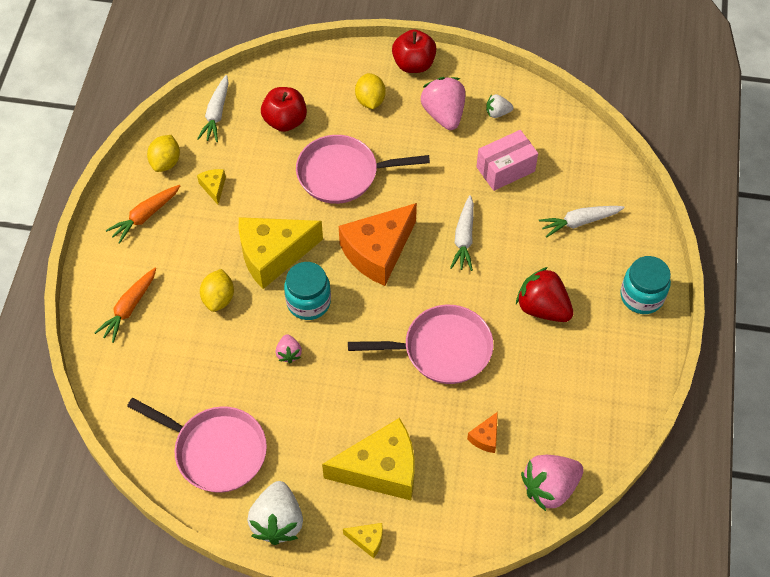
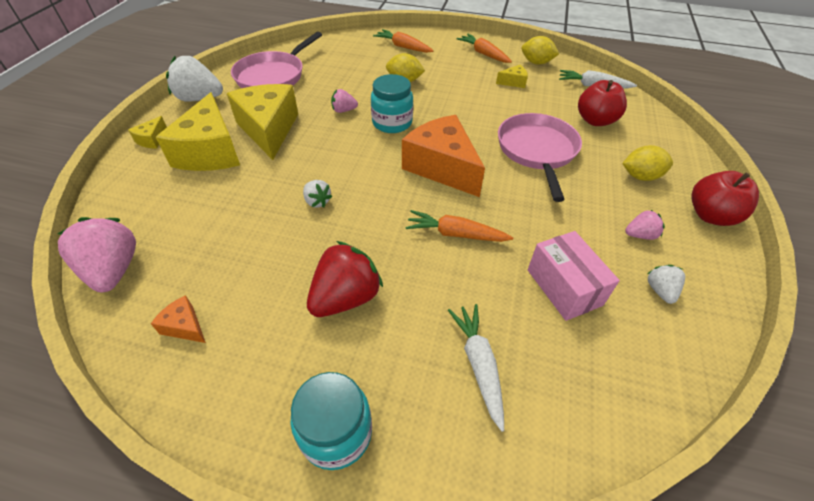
camera: 95 degrees right, 10 degrees down
yellow cheese [239,217,323,289] -> yellow cheese moved to [227,84,298,160]
pink pan [348,305,493,384] -> white strawberry [303,180,332,207]
pink strawberry [421,77,465,130] -> pink strawberry [625,210,665,240], size x0.51
white carrot [450,195,474,271] -> orange carrot [405,210,514,242]
orange cheese [467,412,498,453] -> orange cheese moved to [151,295,206,343]

